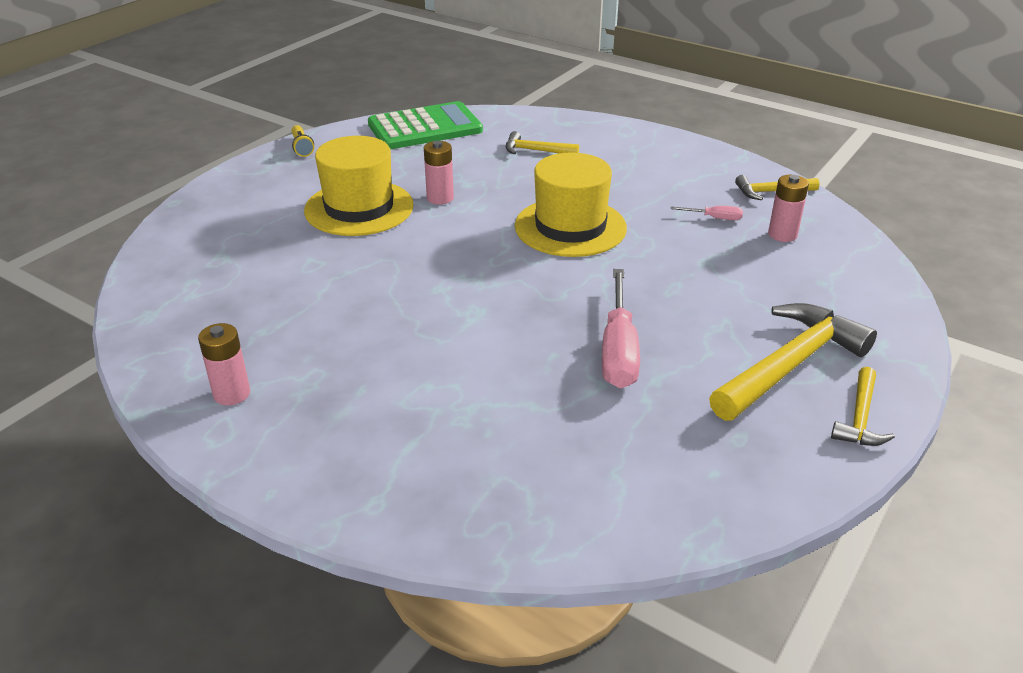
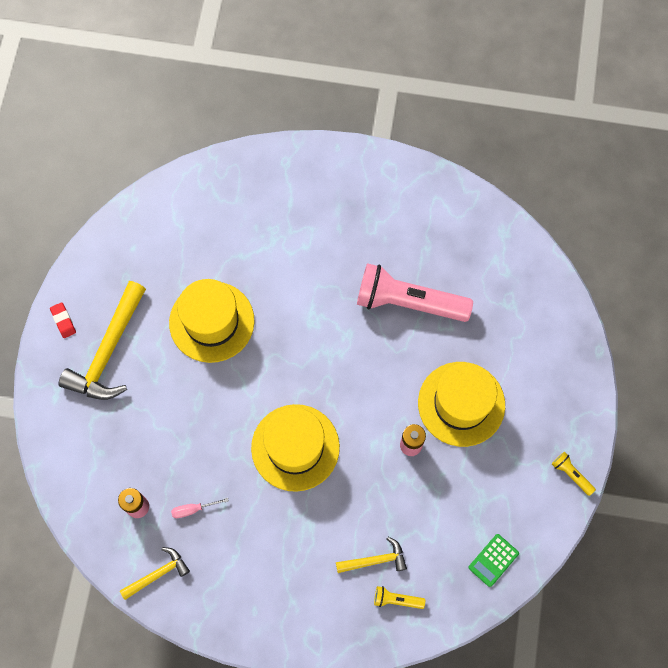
camera: 155 degrees right, 35 degrees up
pink battery [198,323,250,406] -> none
green calculator [368,101,483,149] -> green calculator [468,534,519,587], size x0.47
pink screwdriver [602,269,640,388] -> yellow hat [169,279,255,363]
yellow hammer [831,367,895,446] -> red eraser [50,302,76,338]
none -> pink flashlight [357,263,473,322]
none -> yellow flashlight [374,586,425,609]

